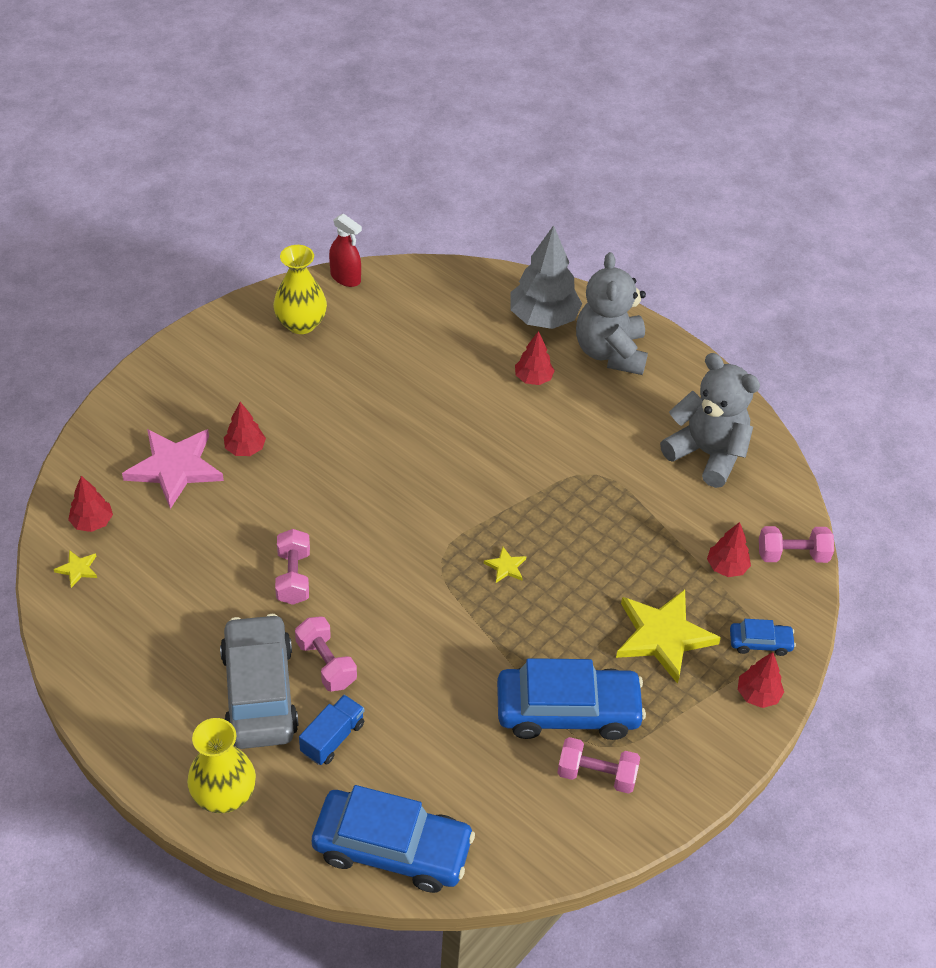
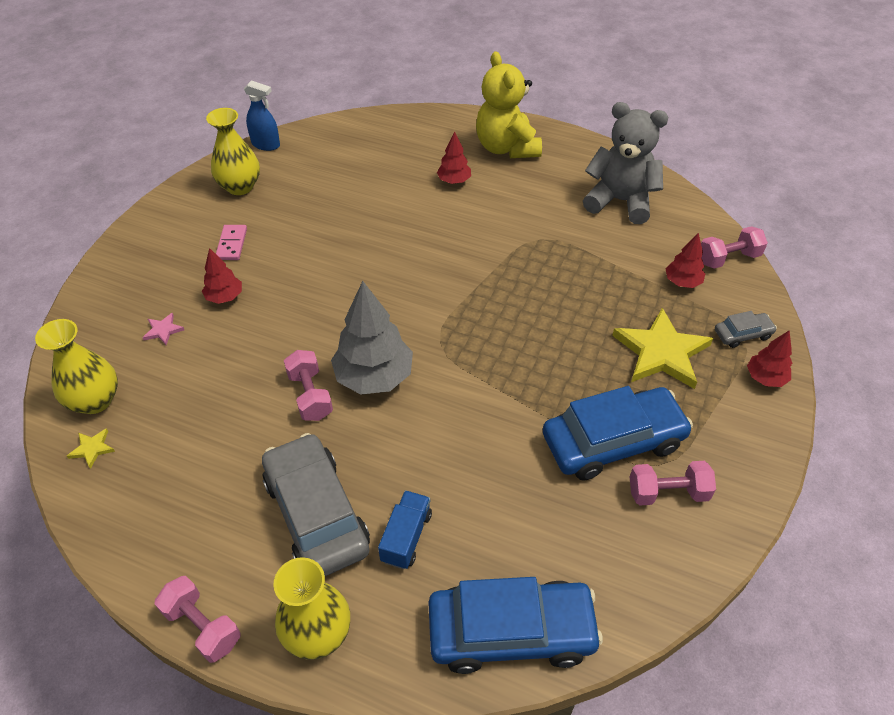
camera: 15 degrees left, 0 degrees up
red tree [68,476,113,532] -> yellow vase [35,319,118,414]
pink star [122,429,224,509] -> pink star [142,313,184,345], size x0.42
pink dumbbell [295,616,357,691] -> pink dumbbell moved to [154,576,240,663]
red spray bottle [329,214,362,287] -> blue spray bottle [243,80,280,151]
yellow star [484,547,527,583] -> none
grey tree [510,225,582,329] -> grey tree moved to [331,281,413,394]
grey teddy bear [576,252,648,375] -> yellow teddy bear [476,51,542,158]
blue car [730,619,796,656] -> grey car [715,311,777,348]
none -> pink domino [216,225,247,260]

